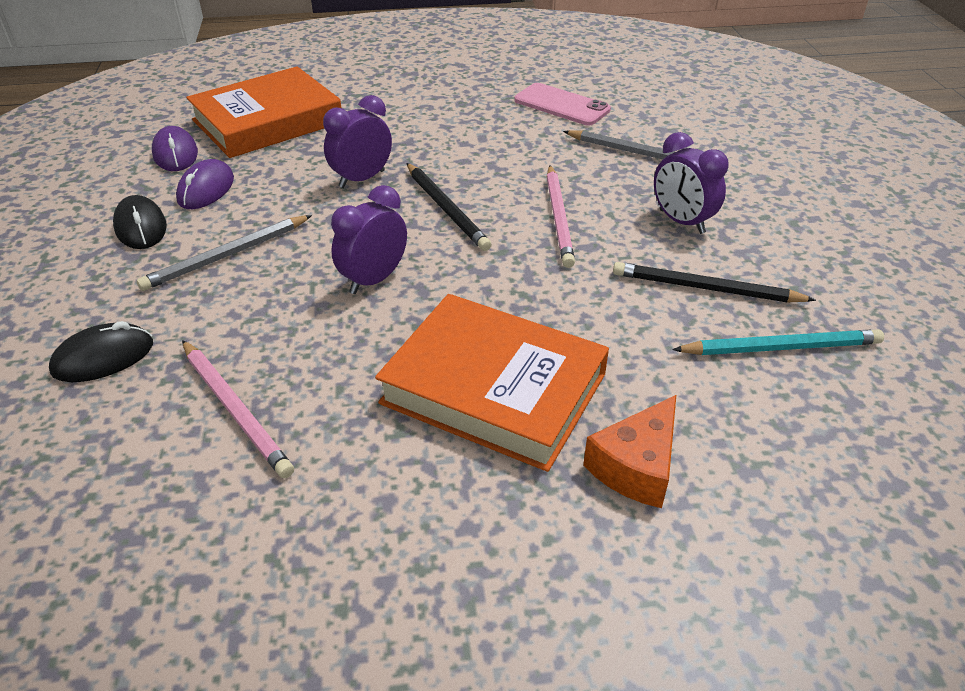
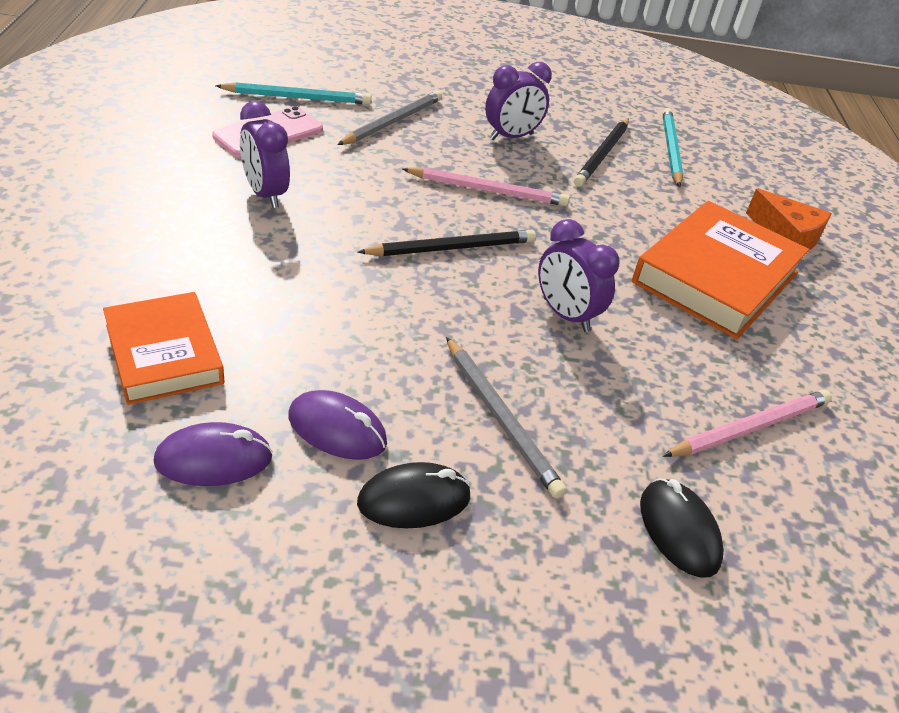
camera: 85 degrees left, 0 degrees up
orange book [186,66,341,158] -> orange book [103,292,224,405], size x0.64
purple clock [323,95,392,188] -> purple clock moved to [240,101,290,208]
none -> turquoise pencil [216,82,371,105]

